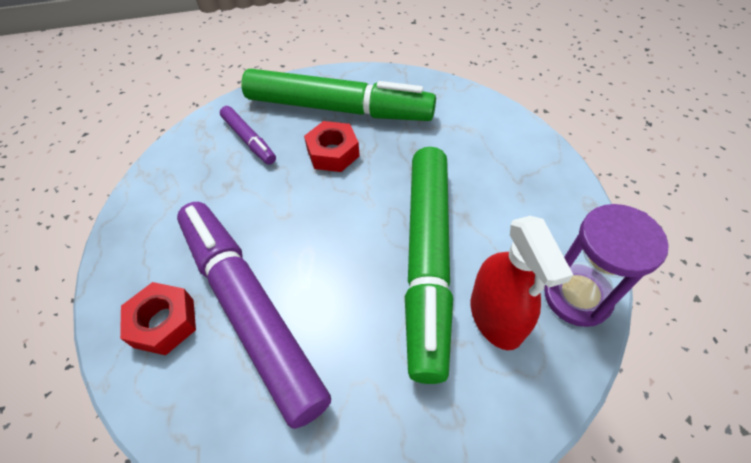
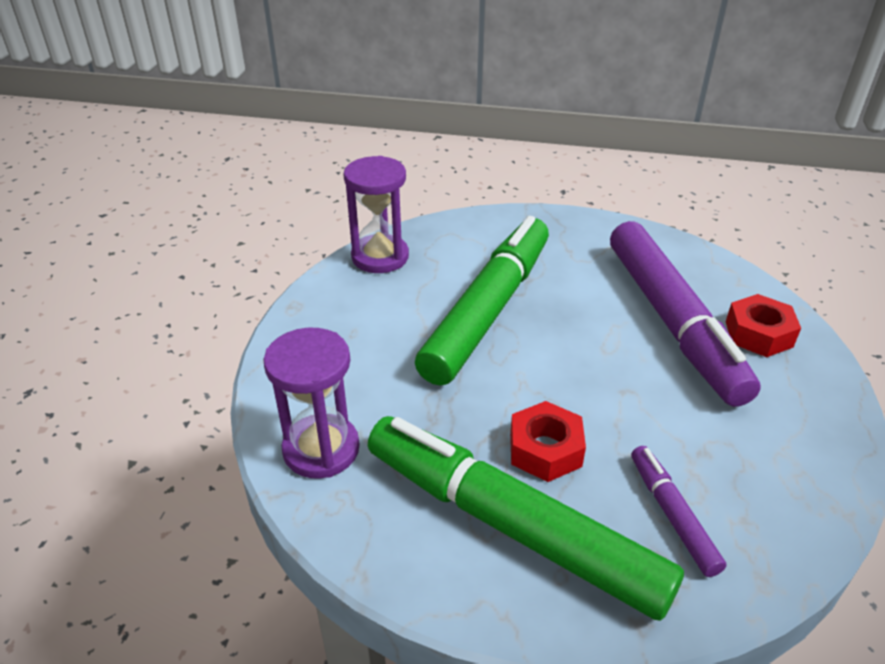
camera: 160 degrees left, 15 degrees down
red spray bottle [471,216,573,350] -> none
none -> purple hourglass [263,328,360,479]

